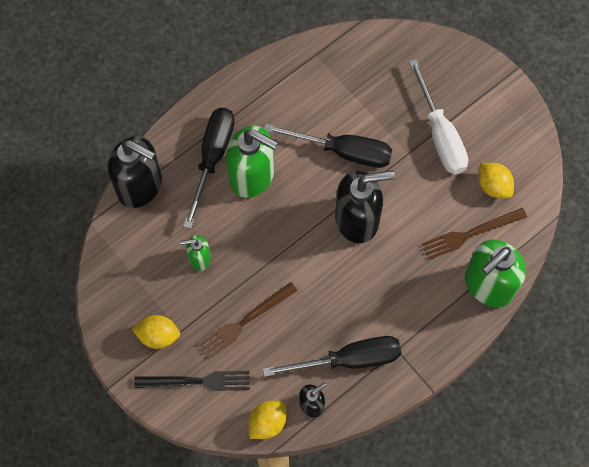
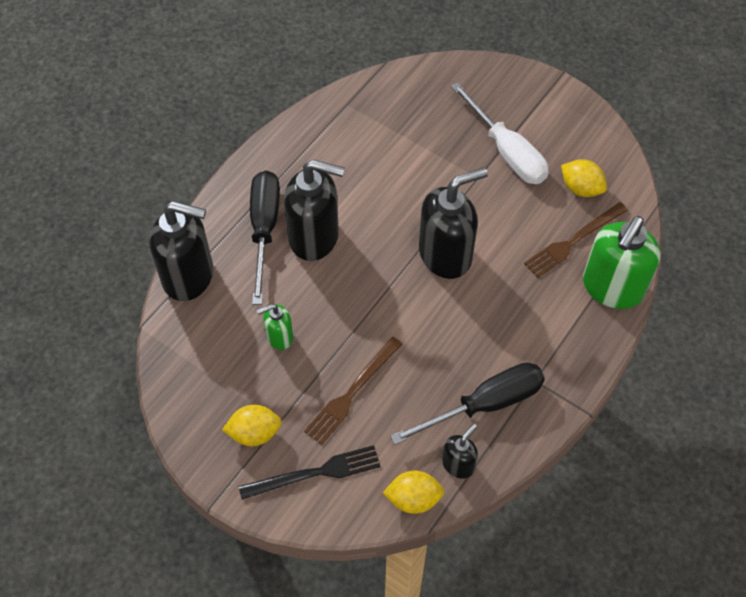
camera: 15 degrees left, 10 degrees down
green soap dispenser [226,126,278,198] -> black soap dispenser [284,160,345,261]
yellow lemon [249,401,287,439] -> yellow lemon turned 60 degrees clockwise [383,471,444,514]
black screwdriver [264,124,392,168] -> none

